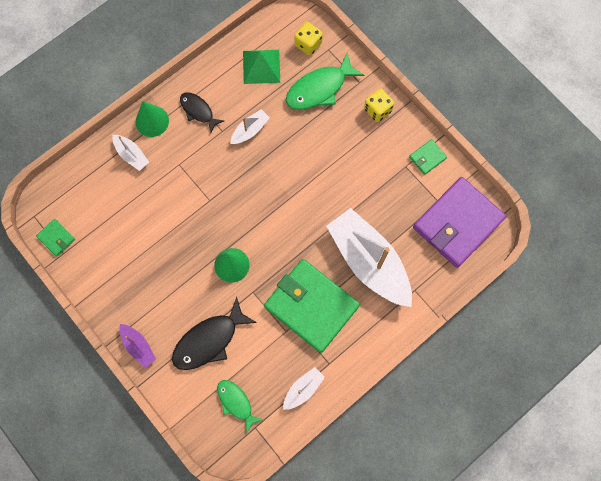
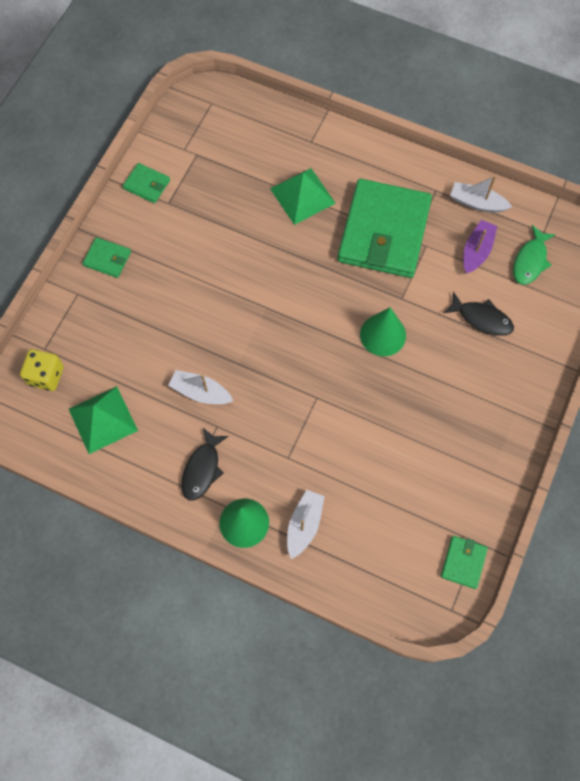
camera: 115 degrees left, 5 degrees down
purple boat [119,324,156,368] -> purple boat moved to [463,220,497,273]
black fish [172,297,257,370] -> black fish [443,292,514,336], size x0.62
green fish [286,53,365,110] -> none
white boat [326,208,412,307] -> green pyramid [270,168,336,225]
yellow dice [364,88,394,122] -> green wallet [83,237,131,278]
purple wallet [413,177,506,268] -> none

